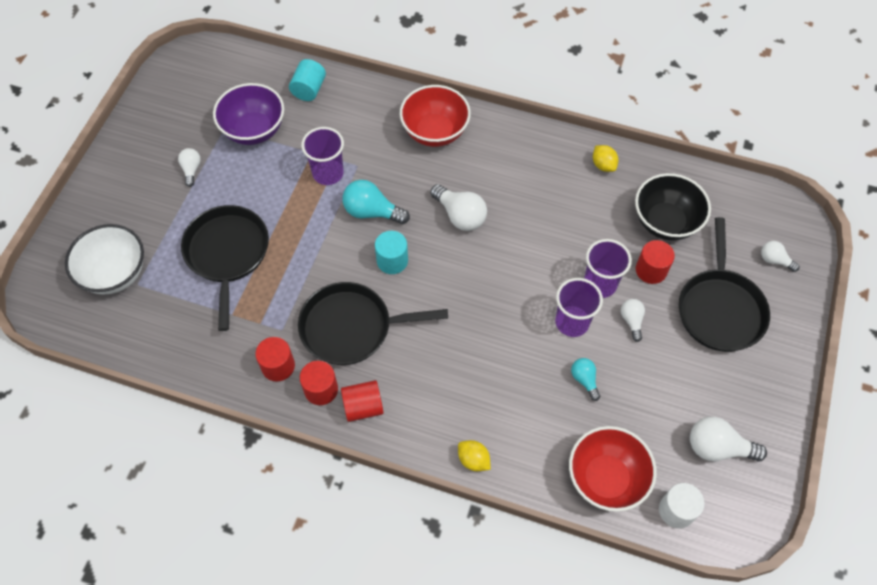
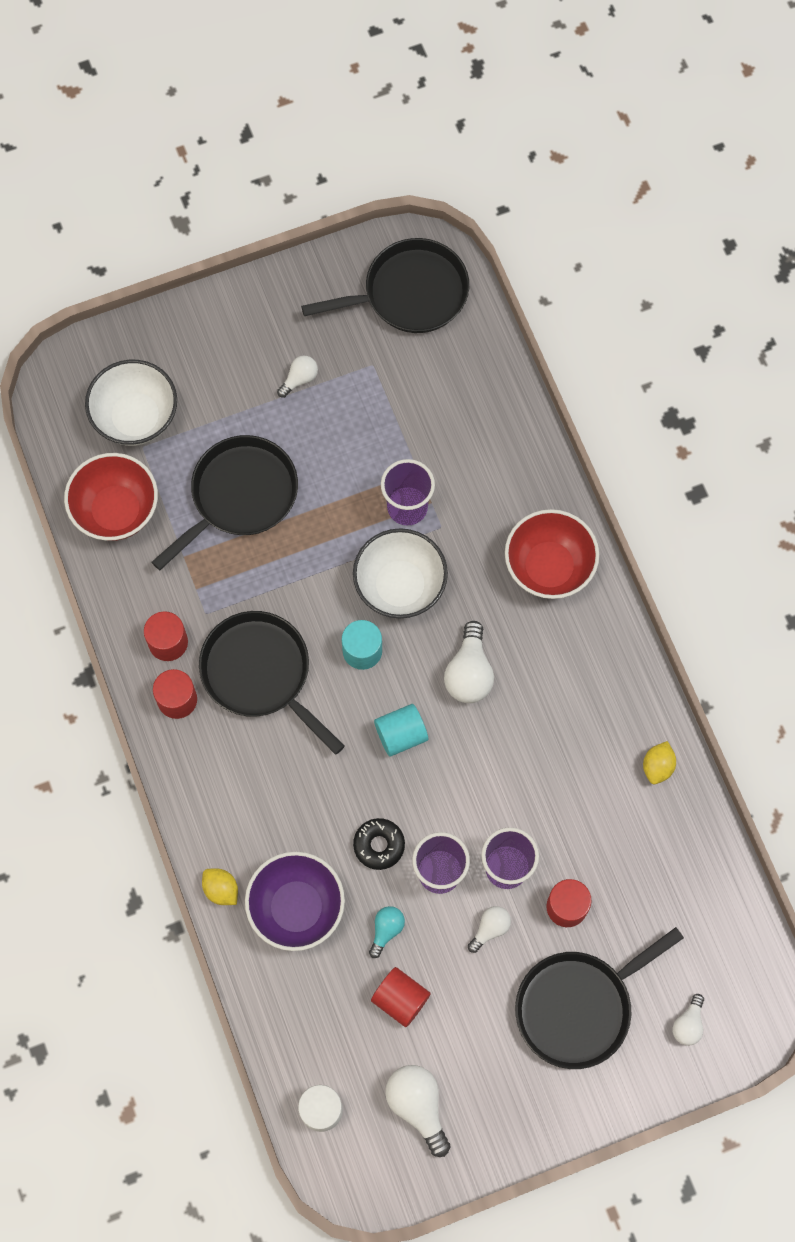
camera: 50 degrees right, 10 degrees up
purple bowl [213,83,284,145] -> purple bowl moved to [245,852,345,951]
turquoise cylinder [289,59,326,101] -> turquoise cylinder moved to [374,704,428,757]
red cylinder [341,380,384,422] -> red cylinder moved to [371,967,431,1027]
turquoise light bulb [343,180,410,224] -> white bowl [353,528,448,618]
yellow lemon [458,440,491,471] -> yellow lemon turned 45 degrees counterclockwise [202,868,238,905]
red bowl [569,426,657,512] -> red bowl moved to [64,453,158,541]
black bowl [635,173,711,240] -> none
white light bulb [761,241,799,272] -> white light bulb turned 150 degrees counterclockwise [673,994,704,1046]
none -> black pan [301,238,469,333]
none -> black donut [353,818,405,870]

